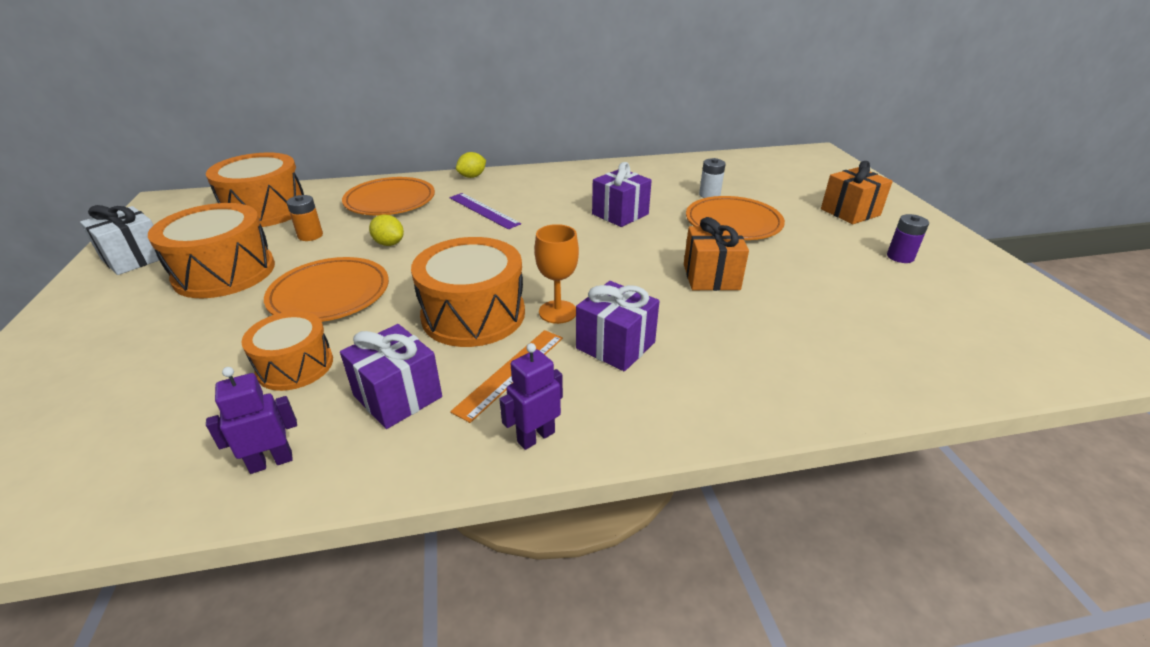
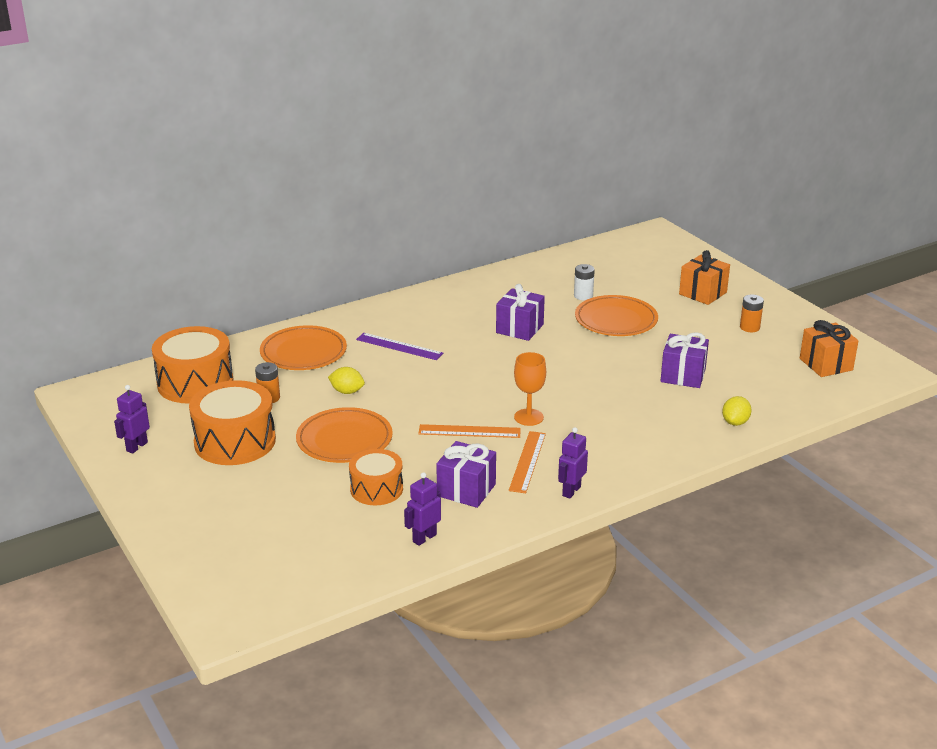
camera: 20 degrees left, 5 degrees down
white gift [80,205,159,275] -> purple robot [114,385,150,454]
orange drum [411,237,525,347] -> orange ruler [418,424,521,438]
yellow lemon [456,152,486,178] -> yellow lemon moved to [722,396,752,426]
purple gift [576,281,659,371] -> purple gift moved to [661,332,709,388]
orange gift [684,217,749,291] -> orange gift moved to [800,320,859,377]
purple battery [887,214,929,263] -> orange battery [740,295,764,332]

